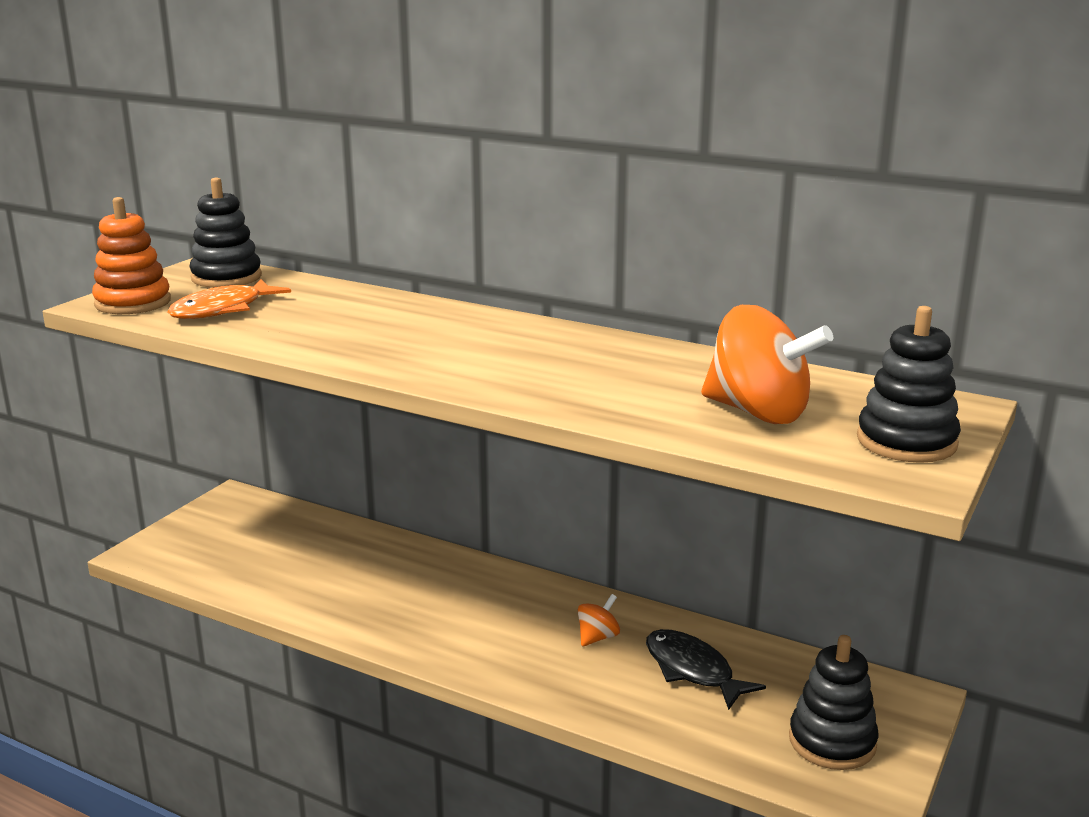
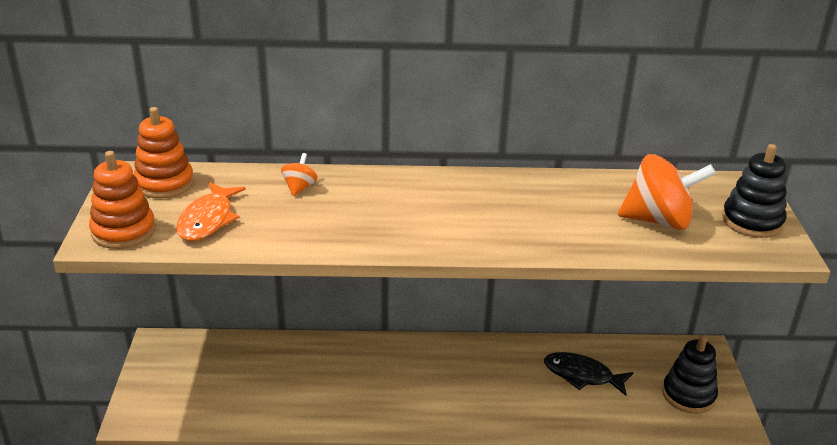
camera: 30 degrees left, 10 degrees up
black stacking toy [189,178,262,288] -> orange stacking toy [133,107,194,198]
orange spinning top [578,594,620,647] -> orange spinning top moved to [281,153,318,196]

